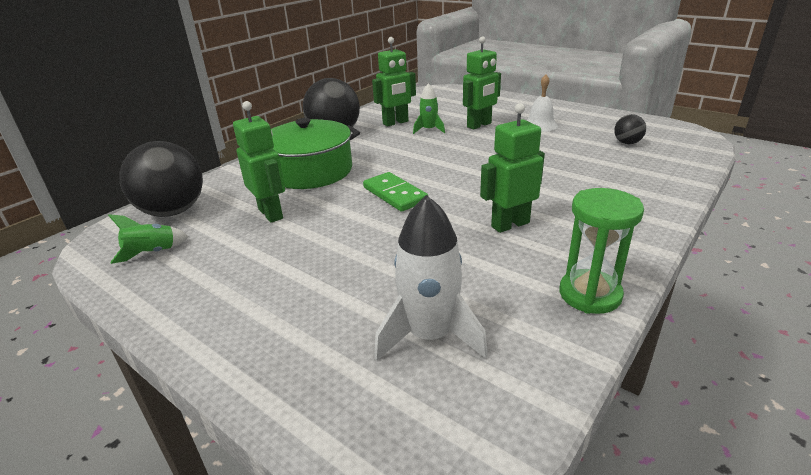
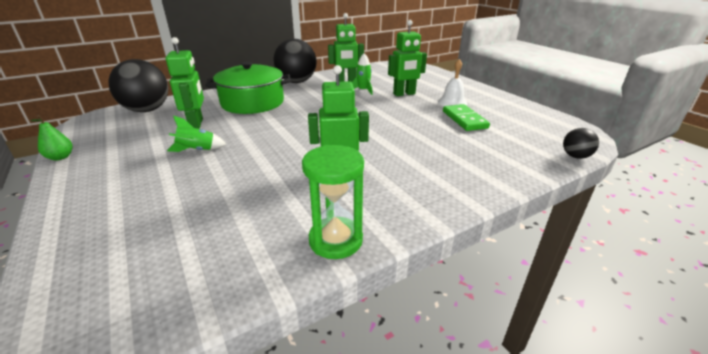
camera: 20 degrees right, 0 degrees up
green rocket [108,214,189,264] -> green rocket moved to [167,115,226,152]
green domino [363,172,428,212] -> green domino moved to [443,104,490,131]
white rocket [374,195,488,361] -> none
black ball [614,114,646,144] -> black ball moved to [563,128,599,159]
none -> green pear [30,115,73,161]

